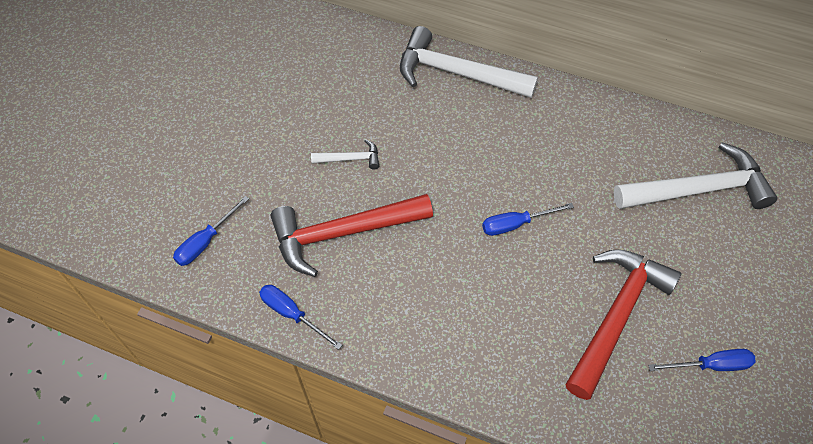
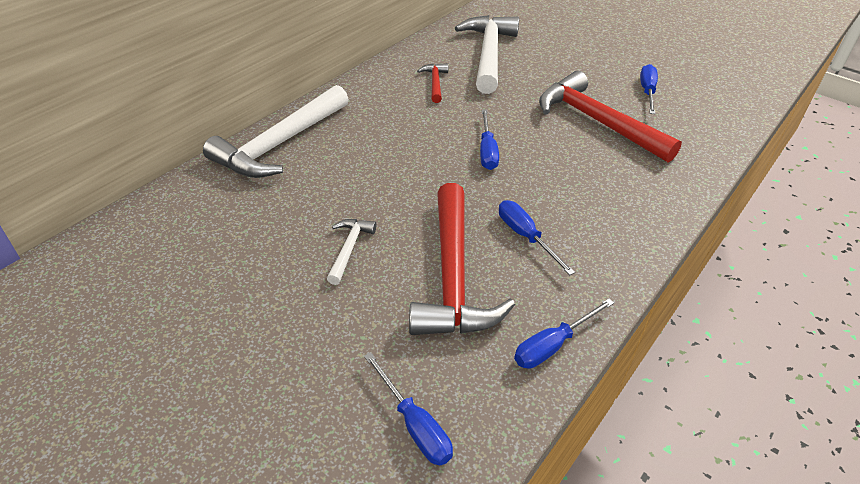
camera: 75 degrees left, 15 degrees down
none -> red hammer [417,63,448,103]
none -> blue screwdriver [499,200,575,275]

